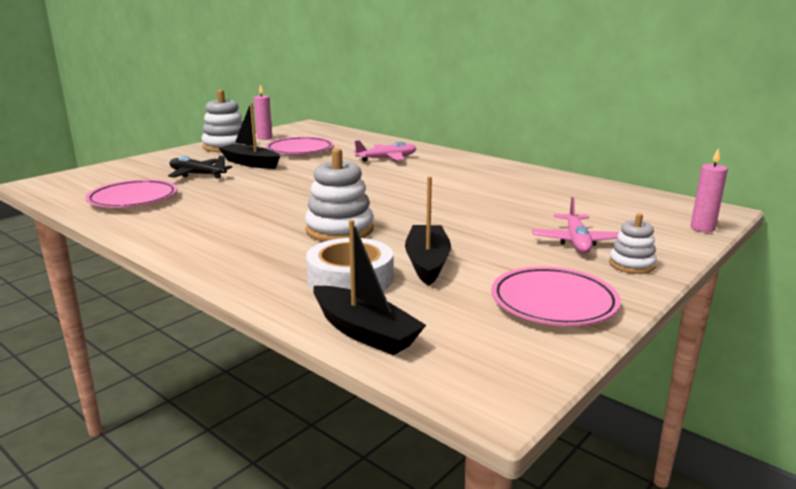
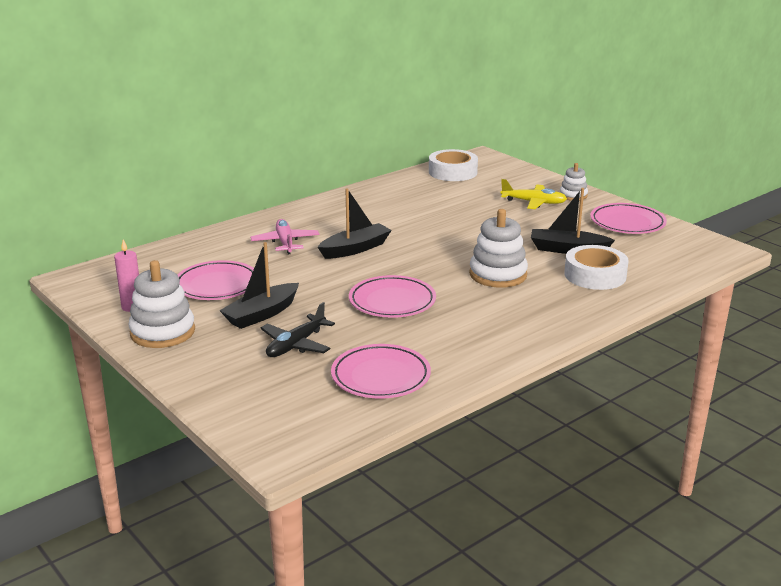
camera: 80 degrees left, 5 degrees up
black boat [313,220,426,355] -> black boat moved to [318,188,392,259]
pink plane [532,197,619,254] -> yellow plane [500,179,567,209]
pink candle [690,148,728,232] -> none
none -> pink plate [349,275,436,318]
none -> white tape [429,149,478,181]

